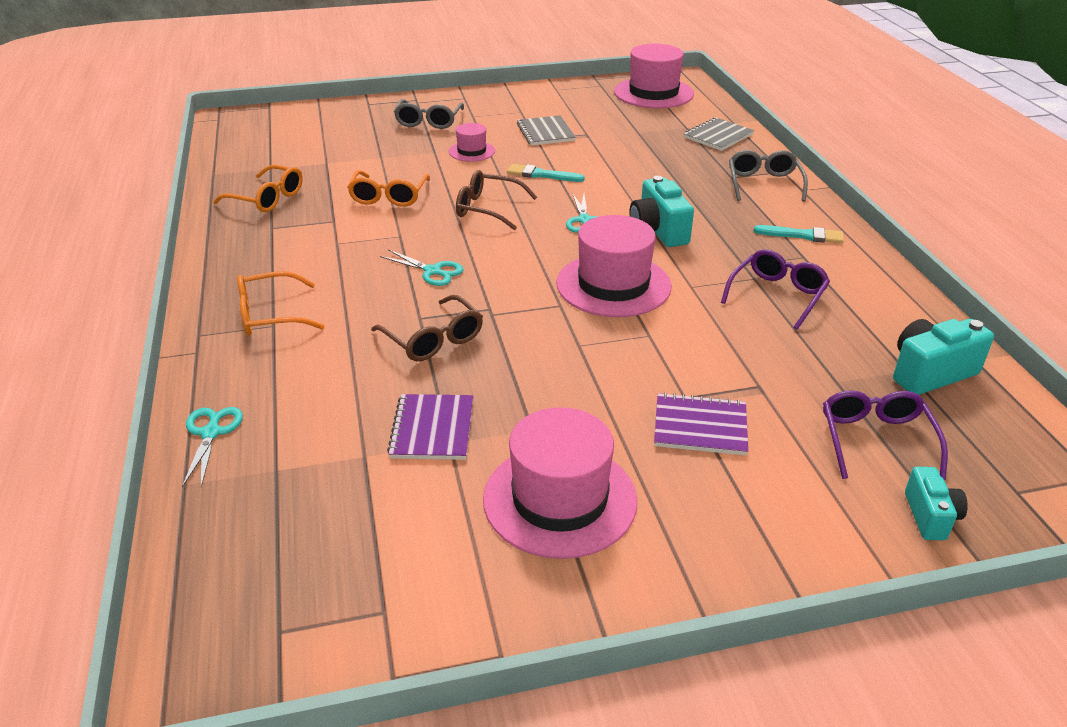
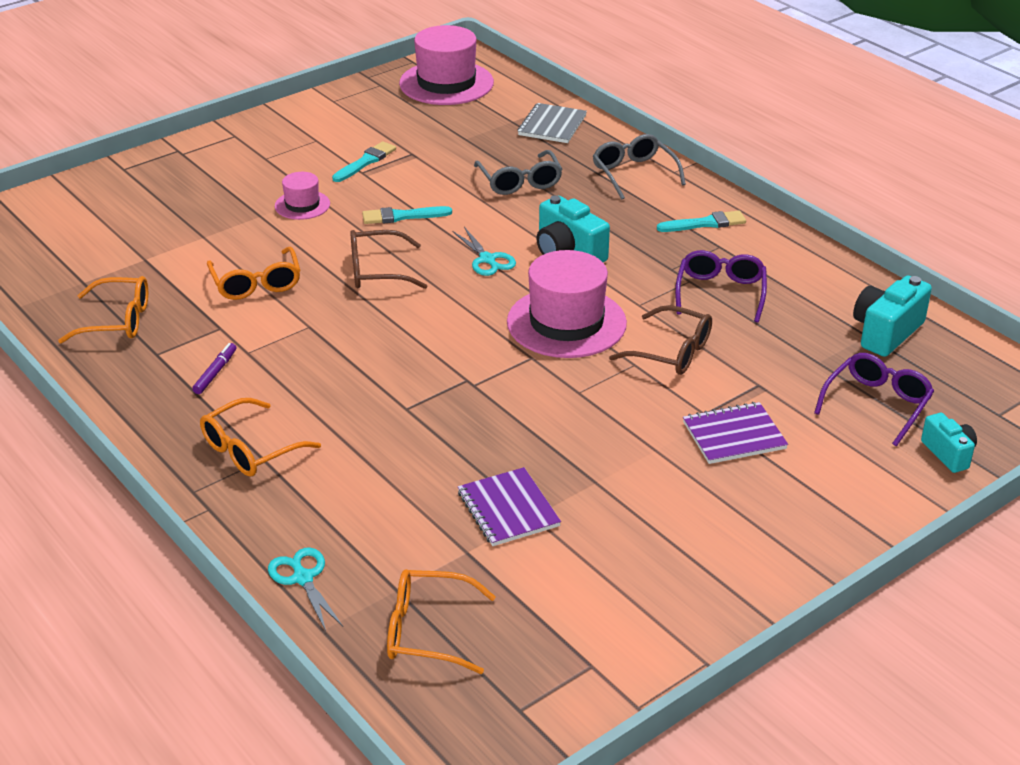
camera: 25 degrees left, 0 degrees up
brown glasses [371,295,483,361] -> brown glasses moved to [609,305,712,375]
turquoise scissors [380,249,464,286] -> none
grey glasses [394,99,464,129] -> grey glasses moved to [474,150,562,195]
pink hat [483,407,637,559] -> none
grey notebook [517,115,576,145] -> turquoise brush [332,141,396,182]
purple glasses [823,390,948,480] -> purple glasses turned 60 degrees clockwise [814,353,934,446]
none -> purple marker [192,343,236,394]
none -> orange glasses [387,569,496,674]

